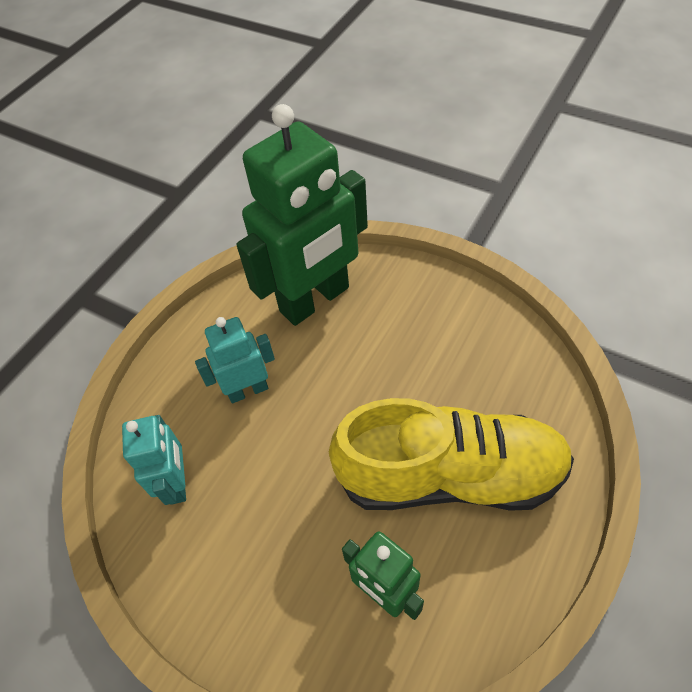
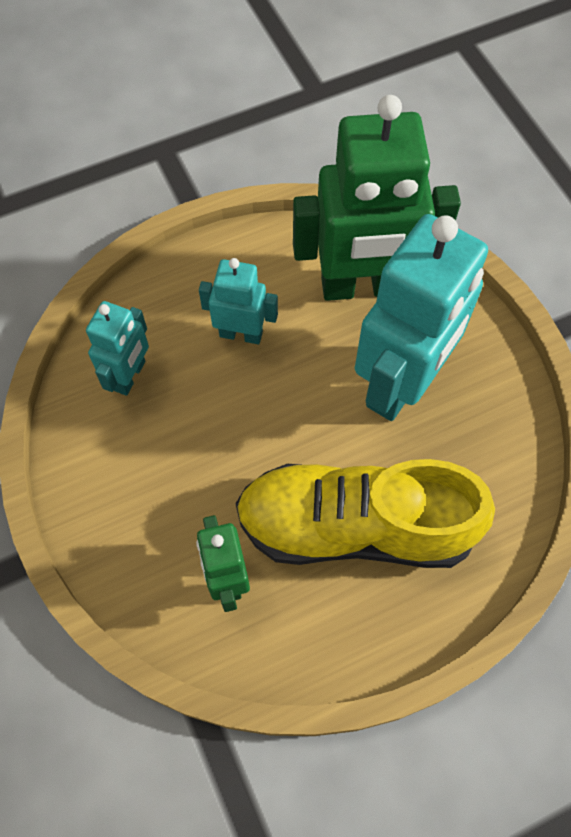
camera: 30 degrees right, 10 degrees up
yellow shoe [329,398,574,511] -> yellow shoe turned 150 degrees clockwise [236,459,495,568]
none -> turquoise robot [355,214,488,421]

